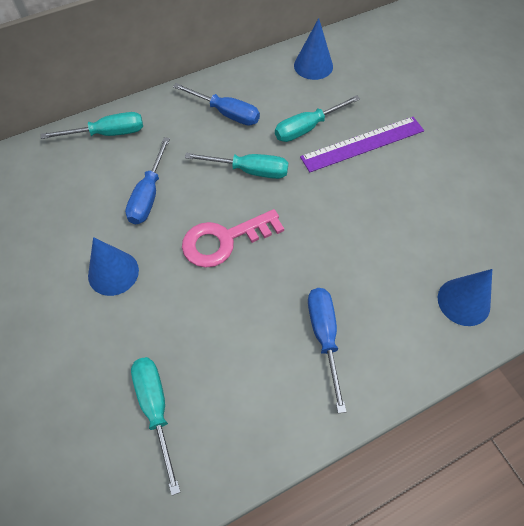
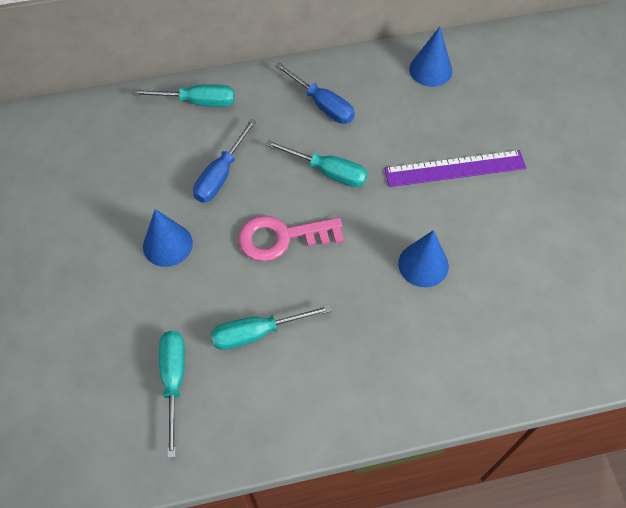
camera: 15 degrees right, 0 degrees up
turquoise screwdriver [275,95,360,142] -> turquoise screwdriver moved to [211,304,332,350]
blue screwdriver [308,288,346,413] -> none
blue cone [438,269,492,326] -> blue cone moved to [398,230,449,287]

